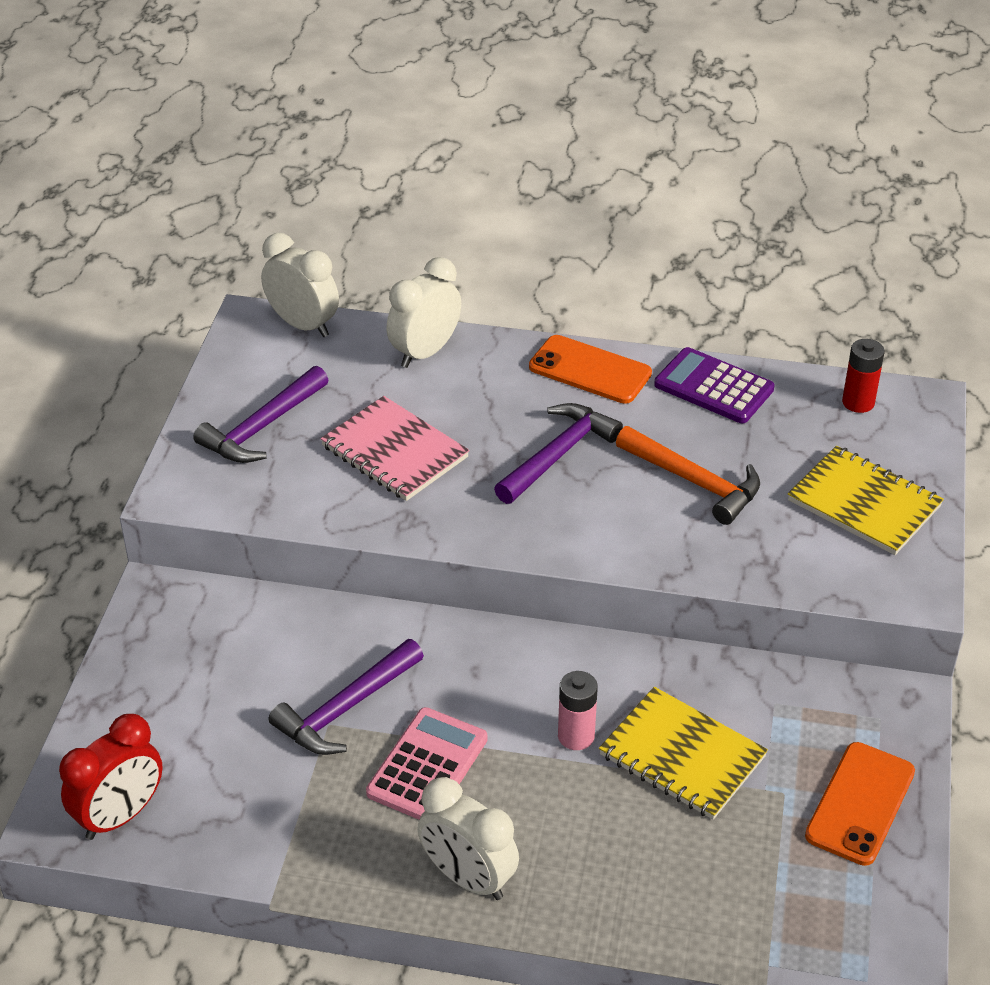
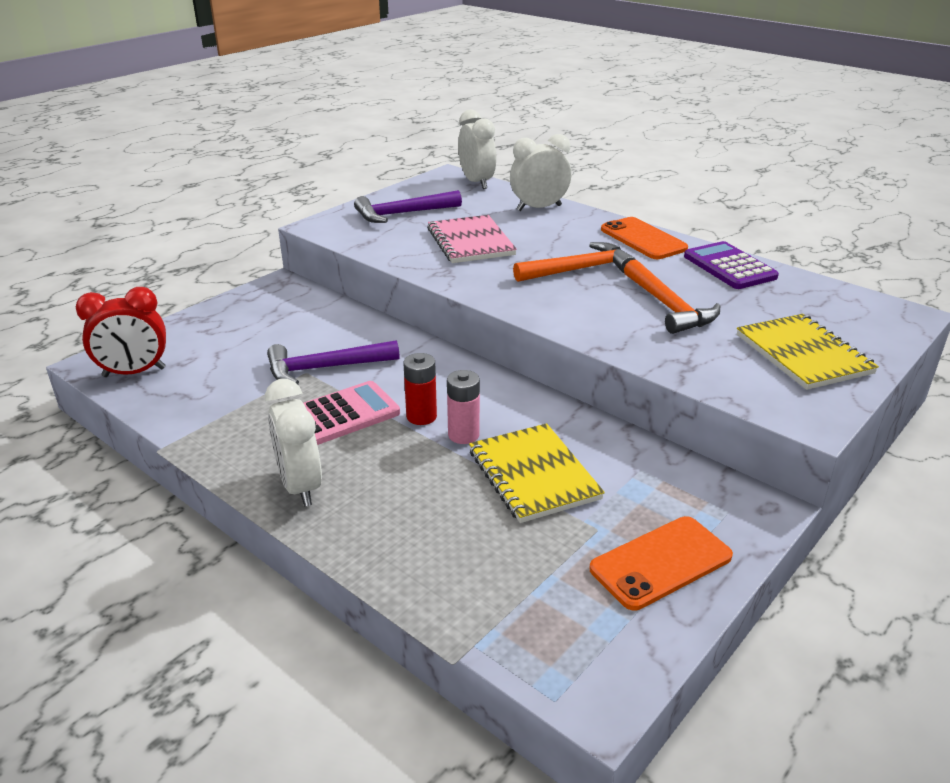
camera: 30 degrees right, 10 degrees down
purple hammer [494,403,623,504] -> orange hammer [513,242,635,282]
red battery [842,339,885,413] -> red battery moved to [403,353,437,425]

